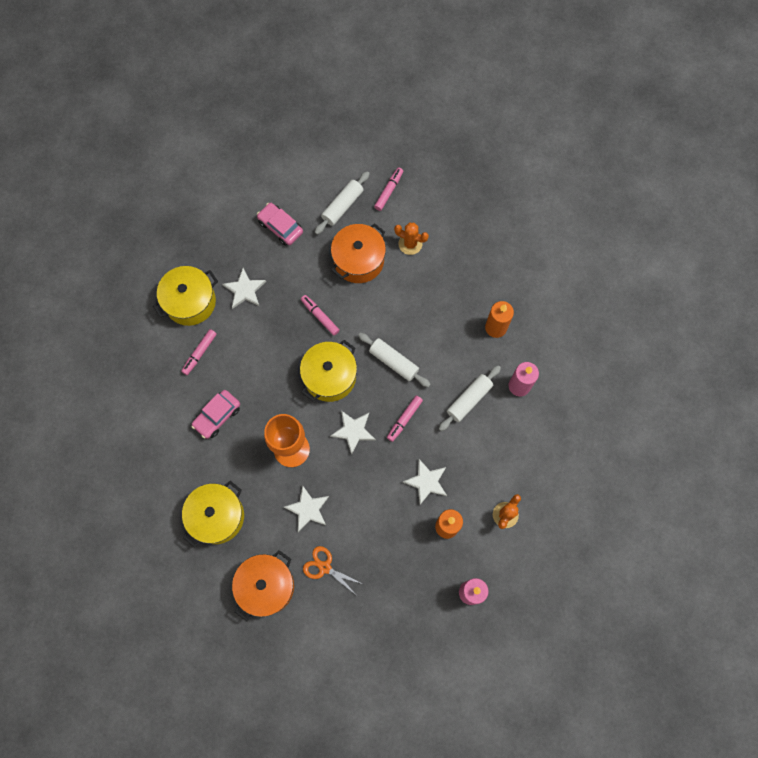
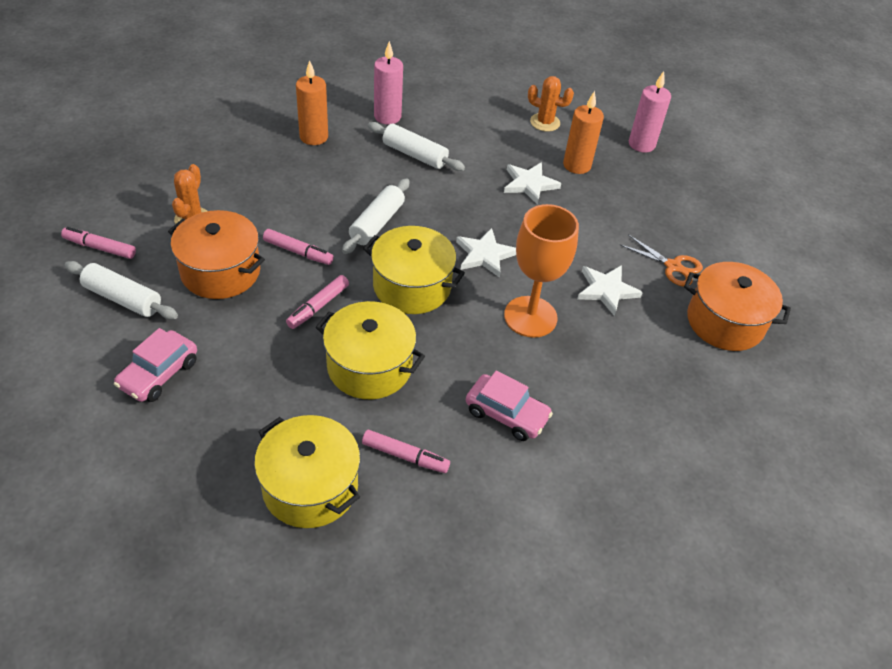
camera: 105 degrees left, 25 degrees down
yellow pot [182,481,244,548] -> yellow pot moved to [316,301,425,399]
white star [222,268,266,309] -> none
orange scissors [303,546,363,595] -> orange scissors turned 75 degrees counterclockwise [620,234,703,287]
pink marker [387,396,423,442] -> pink marker moved to [263,229,334,265]

